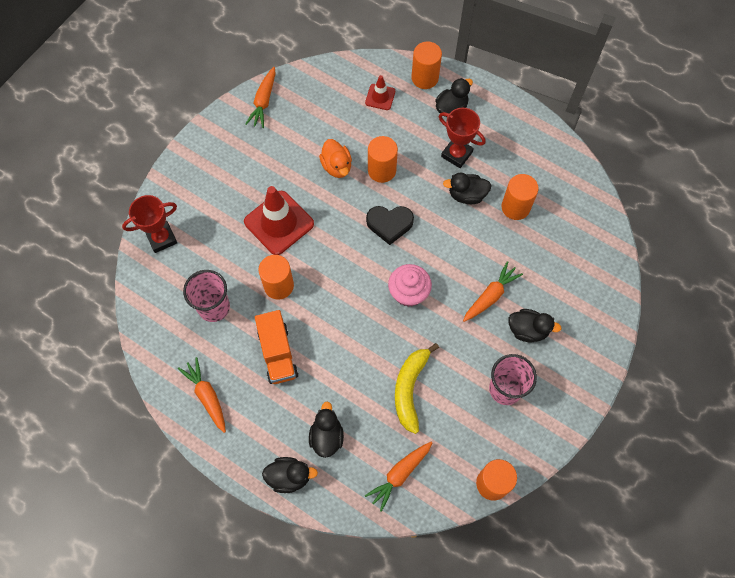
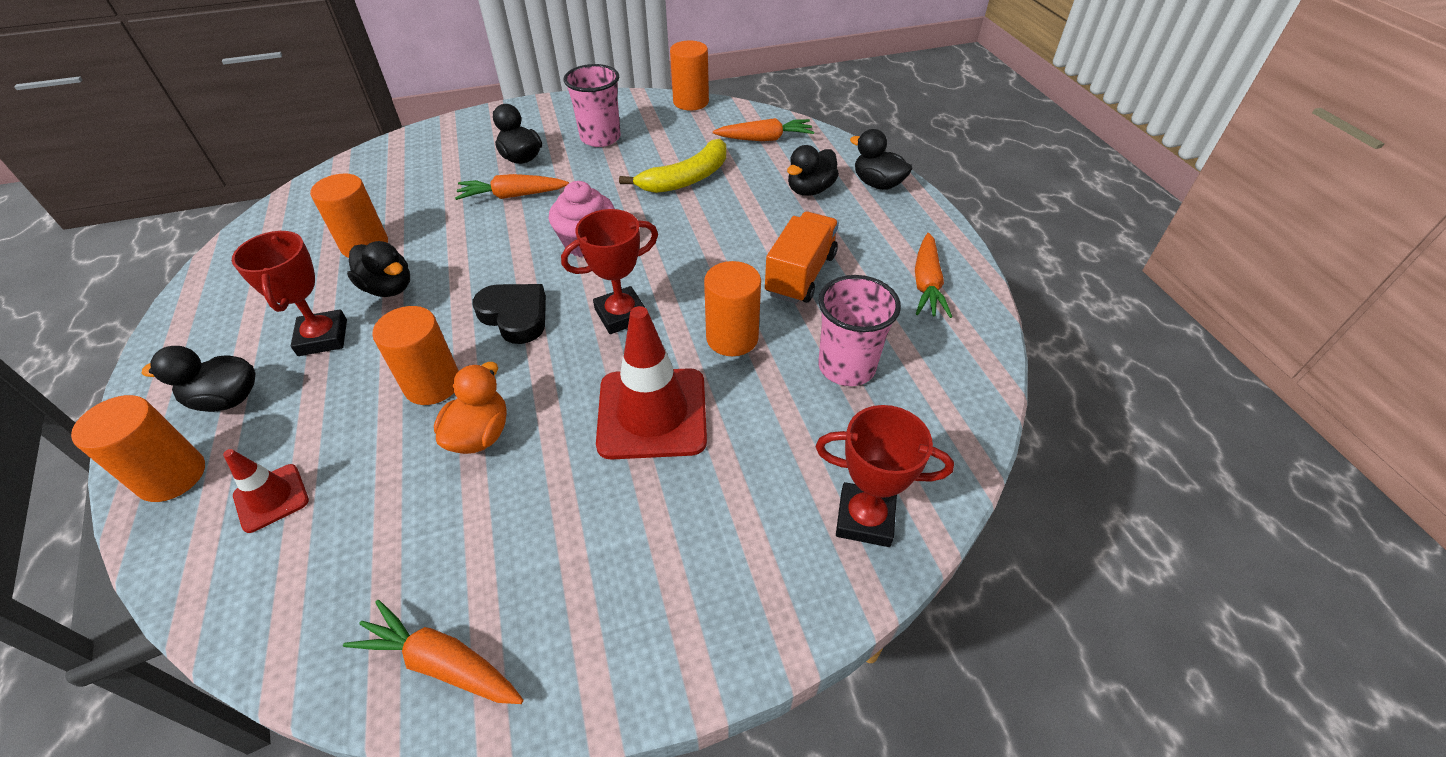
camera: 140 degrees left, 20 degrees down
orange carrot [245,67,276,128] -> orange carrot turned 120 degrees counterclockwise [343,600,524,704]
none -> red trophy [561,209,658,334]

